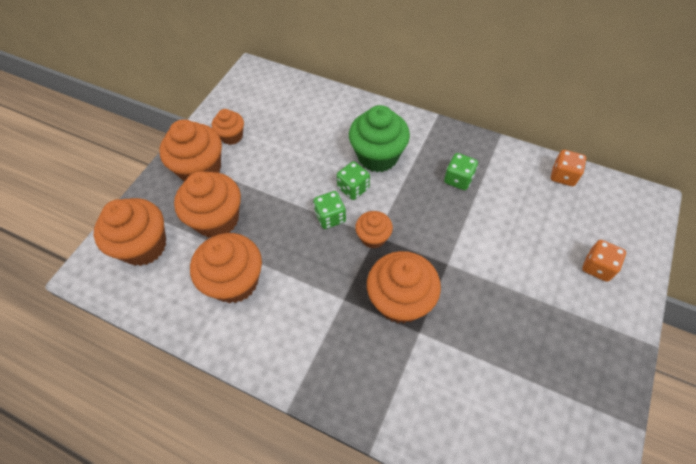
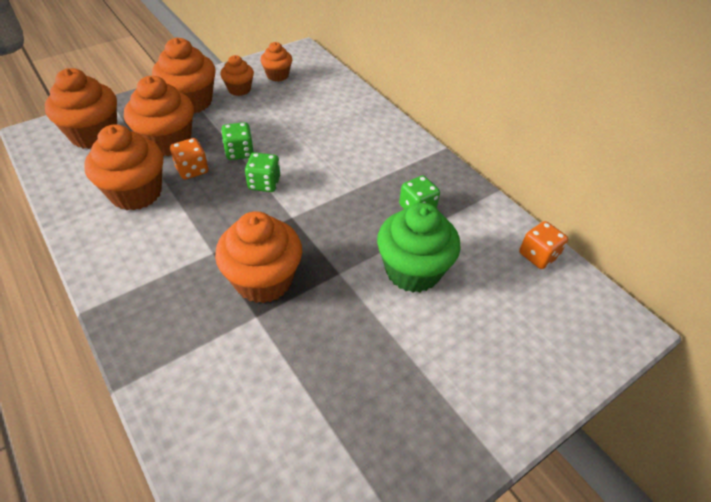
camera: 25 degrees right, 10 degrees down
green dice [337,161,370,200] -> green dice moved to [221,122,254,160]
green cupcake [349,105,410,172] -> green cupcake moved to [377,203,461,293]
orange cupcake [355,211,393,249] -> orange cupcake moved to [260,42,292,82]
orange dice [582,240,626,282] -> orange dice moved to [170,138,208,179]

